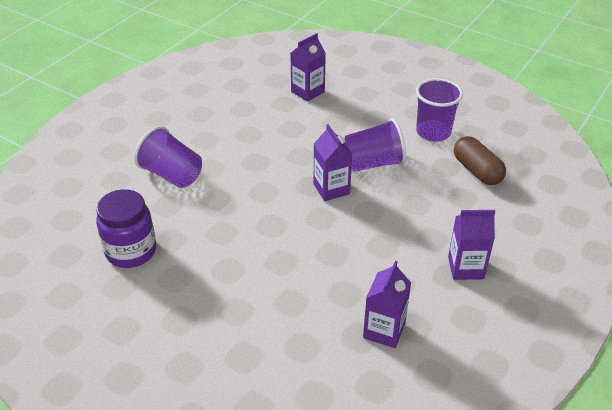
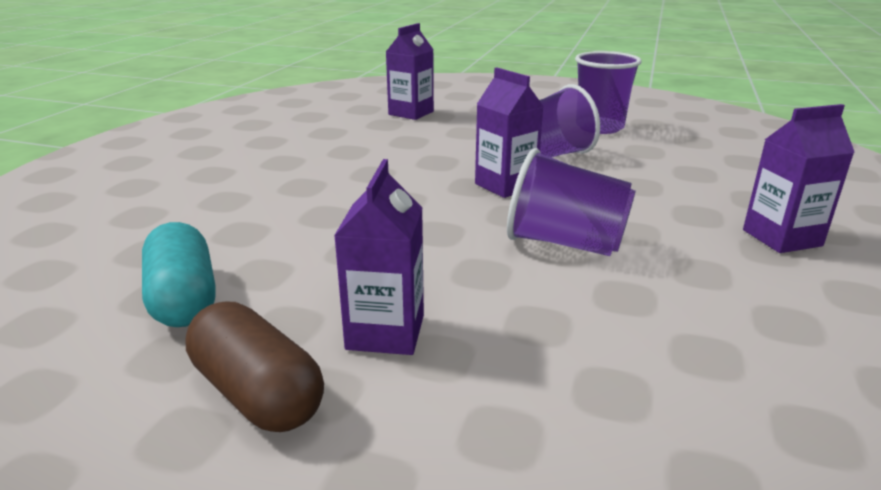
camera: 15 degrees left, 15 degrees down
purple jar [96,189,156,268] -> turquoise capsule [142,222,216,327]
purple cup [134,126,202,188] -> purple cup moved to [507,148,636,256]
purple carton [363,261,411,348] -> purple carton moved to [334,159,424,355]
brown capsule [454,136,506,185] -> brown capsule moved to [185,301,324,432]

